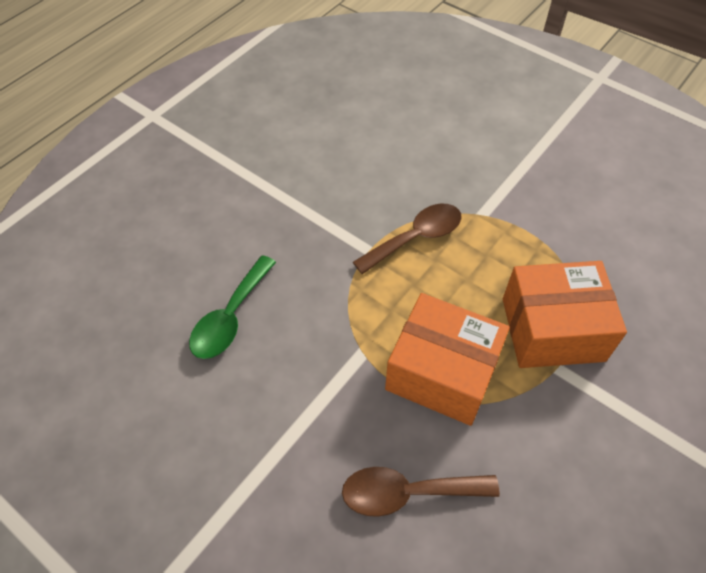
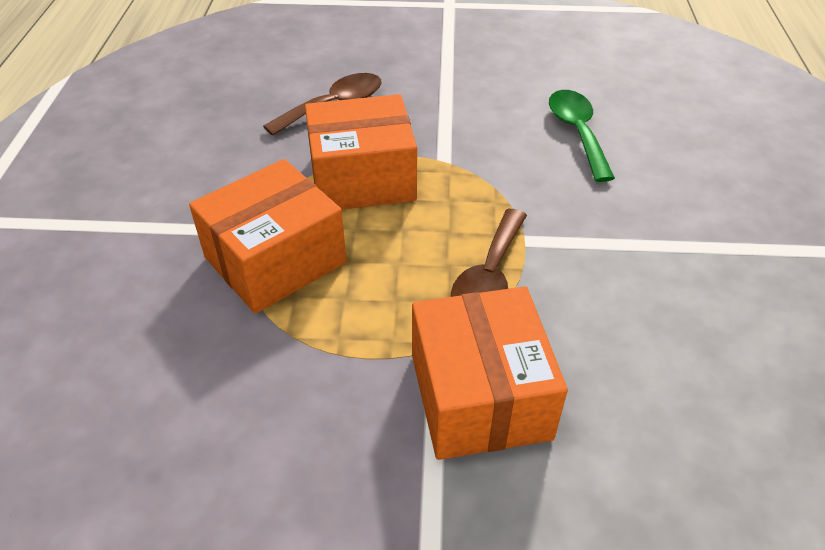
camera: 145 degrees right, 10 degrees down
none -> orange box [412,286,568,460]

